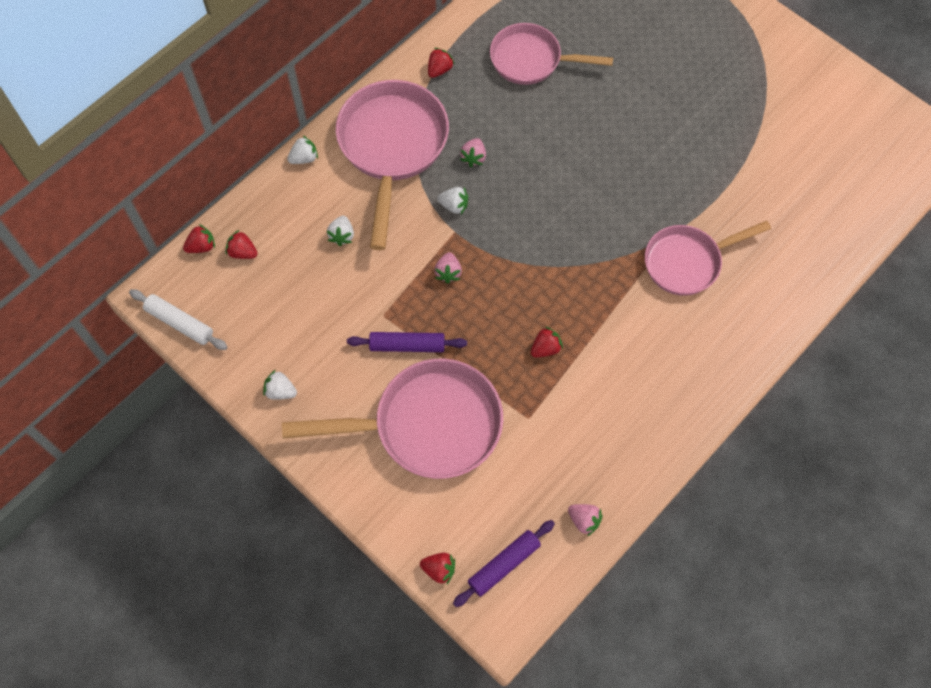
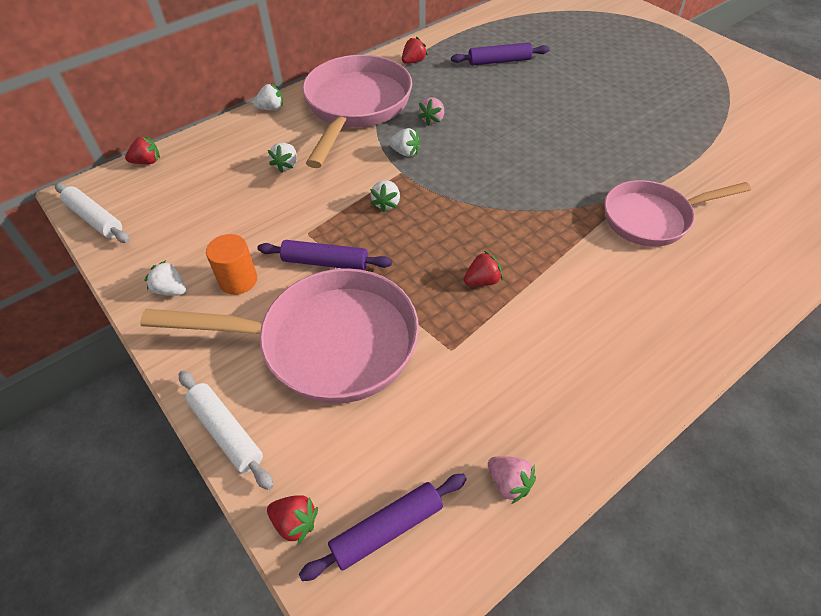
camera: 10 degrees right, 15 degrees down
red strawberry [226,230,258,259] -> none
pink strawberry [434,252,462,284] -> white strawberry [370,181,400,212]
pink pan [490,23,613,85] -> purple rolling pin [451,42,550,66]
none -> white rolling pin [179,371,273,490]
none -> orange cylinder [206,234,257,295]

